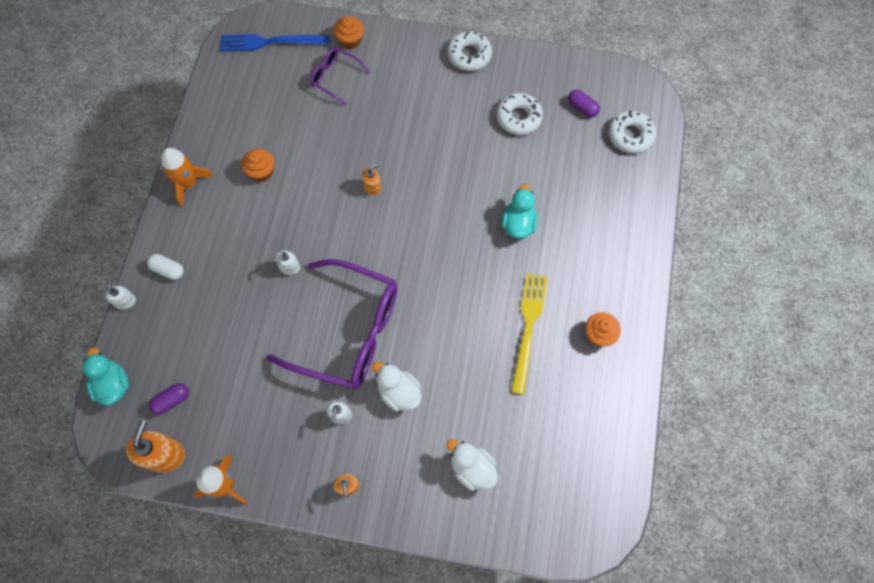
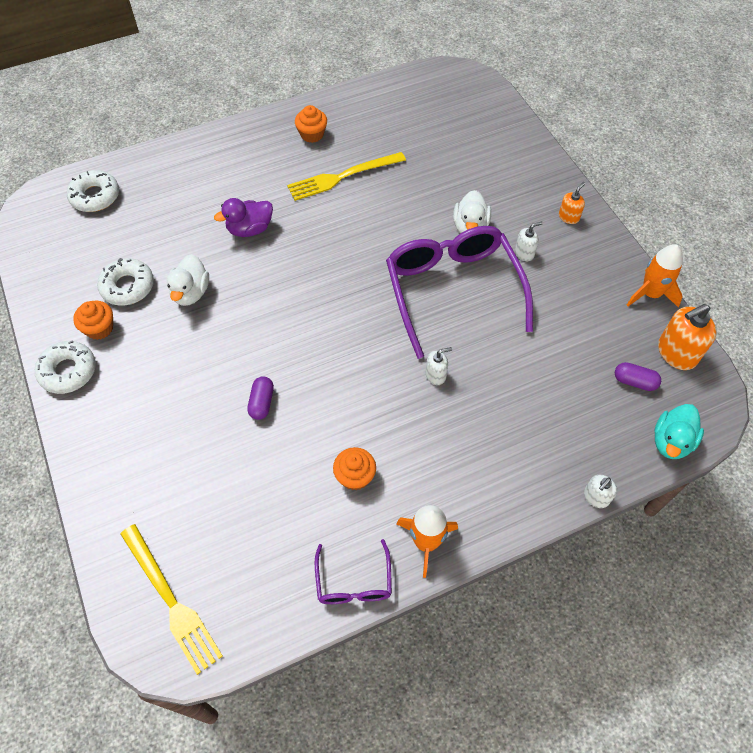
camera: 125 degrees left, 10 degrees down
white capsule [147,254,184,280] -> none
blue fork [220,34,329,51] -> yellow fork [120,524,223,675]
purple glasses [310,47,370,105] -> purple glasses moved to [315,539,392,604]
orange cupcake [334,16,364,49] -> orange cupcake moved to [73,300,113,340]
orange soap dispenser [362,163,381,195] -> none
white duck [447,439,498,491] -> white duck moved to [167,254,209,306]
turquoise duck [502,184,538,239] -> purple duck [214,198,273,237]
purple capsule [568,90,600,117] -> purple capsule moved to [247,377,274,420]

